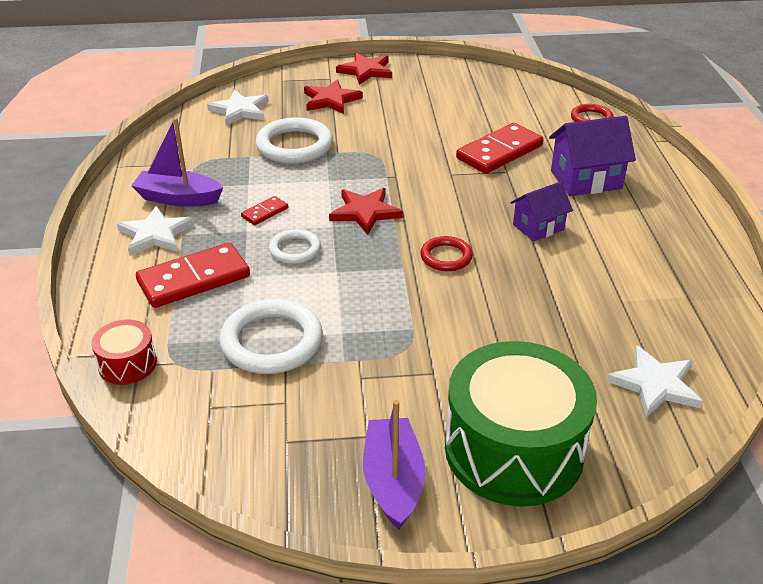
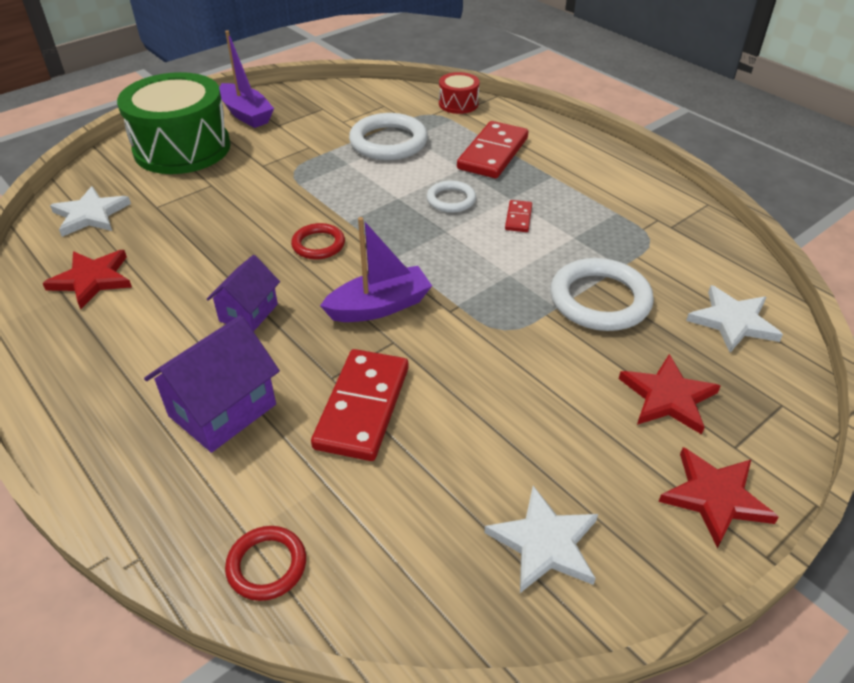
camera: 145 degrees right, 5 degrees up
white star [117,206,194,256] -> white star moved to [484,486,598,593]
purple boat [131,118,224,207] -> purple boat moved to [320,217,432,322]
red star [329,188,403,235] -> red star moved to [43,250,132,309]

